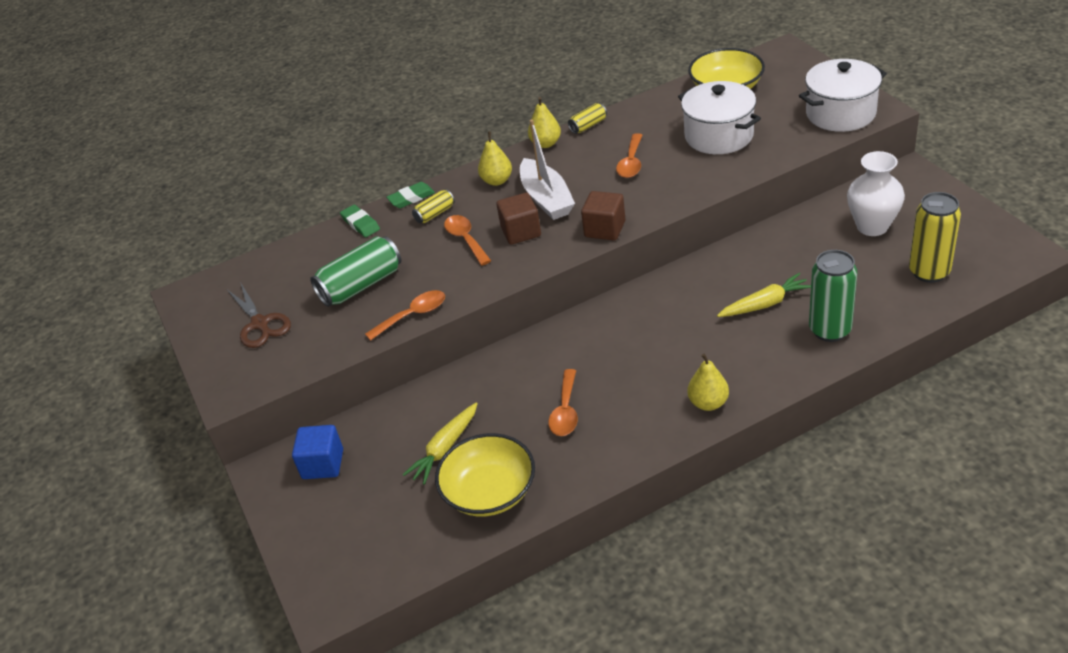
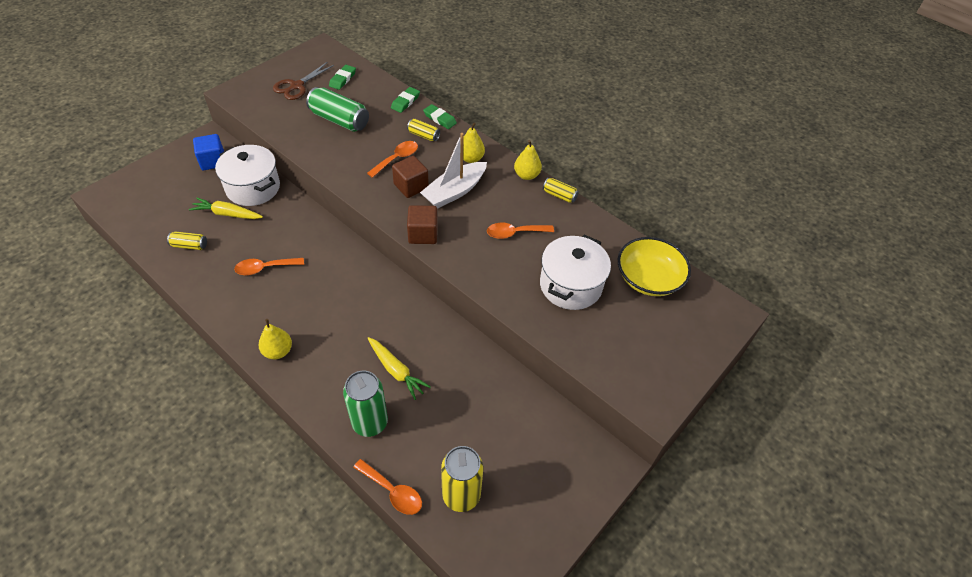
camera: 60 degrees right, 10 degrees up
orange spoon [365,290,445,341] -> orange spoon moved to [353,459,422,515]
yellow bowl [435,433,535,516] -> yellow can [167,232,207,250]
white pot [799,59,887,132] -> white pot moved to [215,145,280,206]
white vase [847,151,905,236] -> none
none -> green eraser [329,65,356,90]

